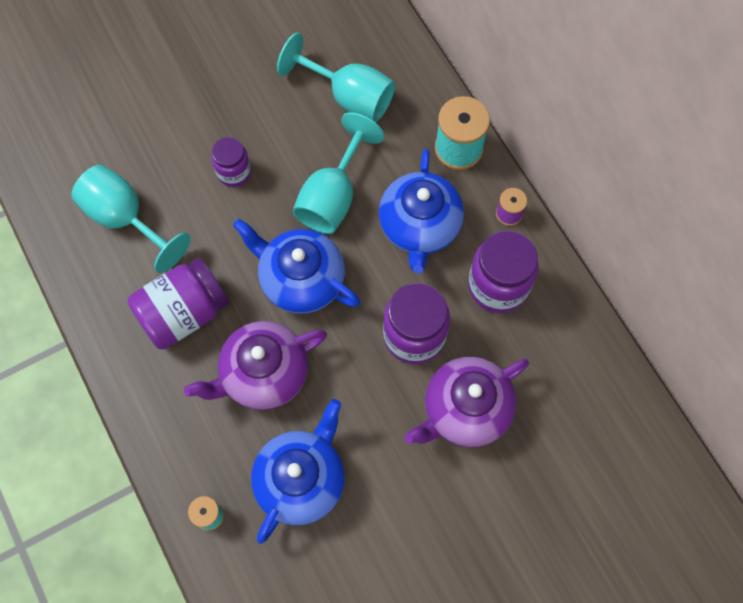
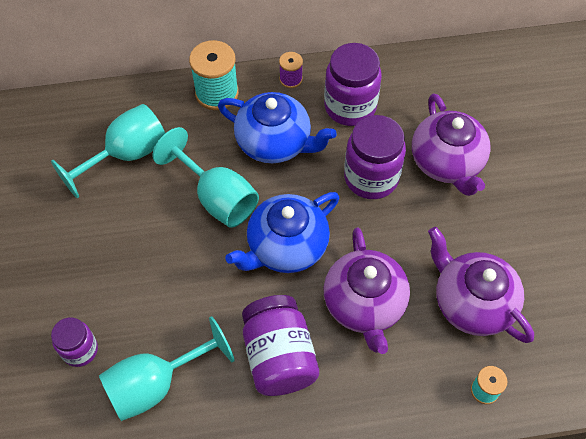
camera: 70 degrees left, 10 degrees down
purple jar [211,137,251,187] -> purple jar moved to [51,318,98,367]
blue teapot [251,399,345,544] -> purple teapot [428,227,534,343]

